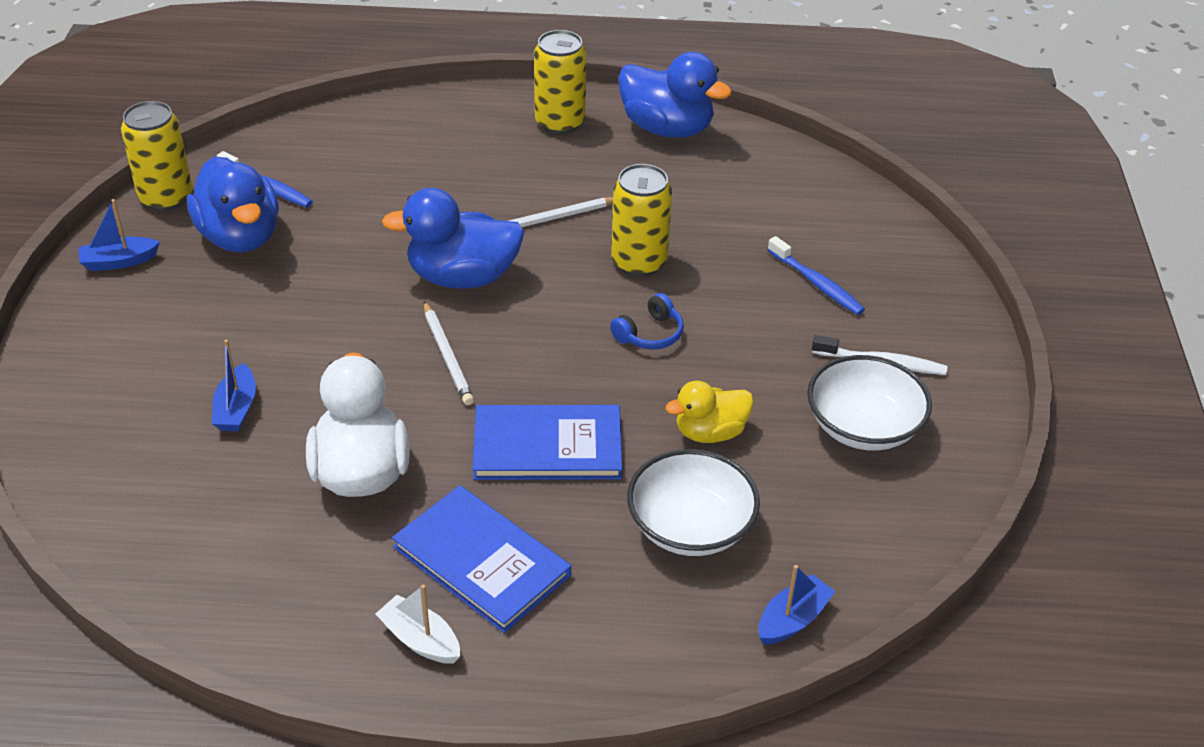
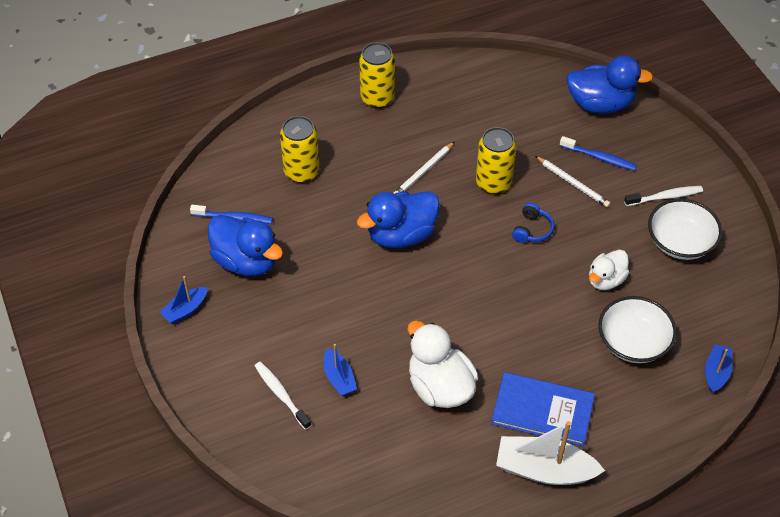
camera: 25 degrees left, 10 degrees up
yellow can [121,101,193,211] -> yellow can moved to [280,116,320,183]
white boat [376,585,460,664] -> white boat [496,421,605,485], size x1.81
white pencil [424,301,474,405] -> white pencil moved to [535,156,610,207]
blue book [472,405,623,480] -> none
blue duck [618,52,732,138] -> blue duck moved to [566,55,653,113]
yellow duck [665,381,754,443] -> white duck [589,250,629,290]
none -> white toothbrush [255,362,311,430]

